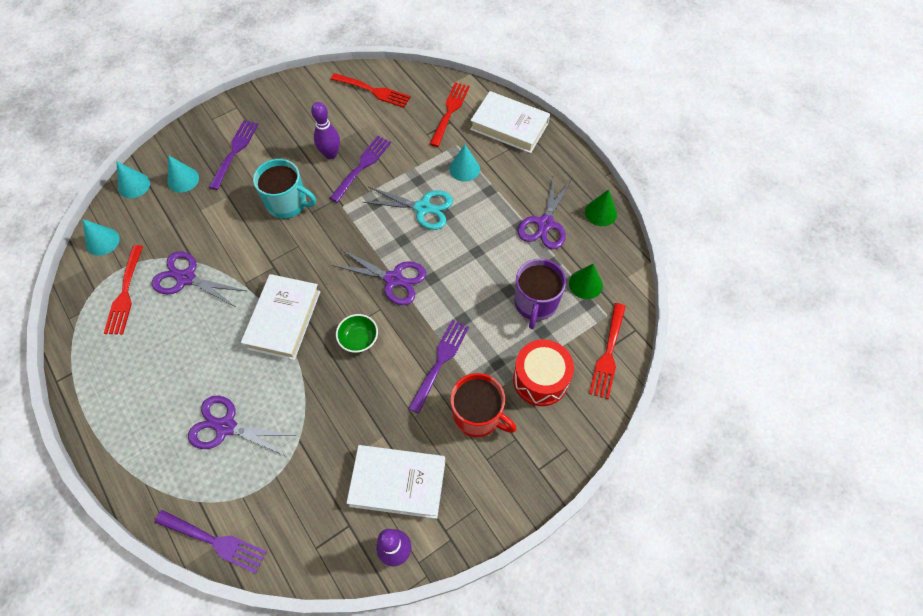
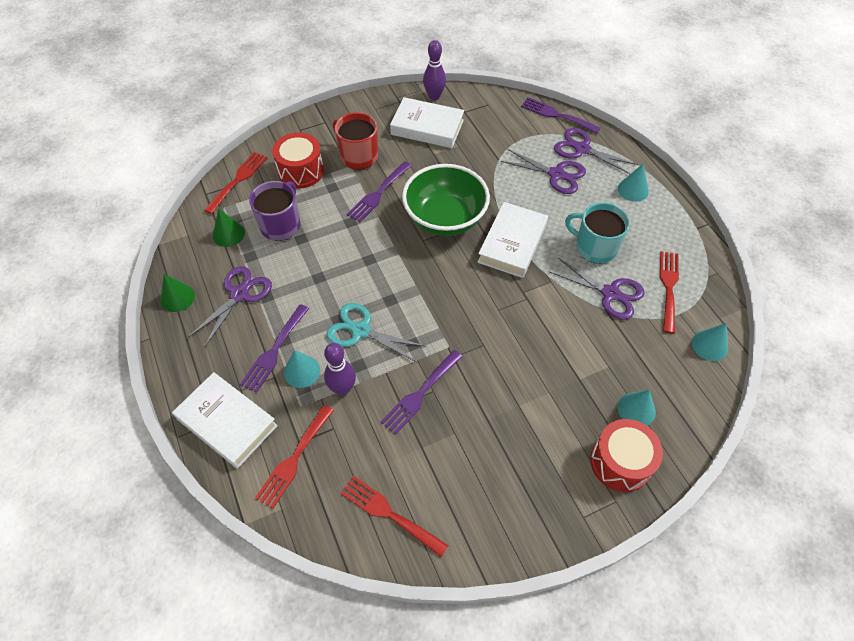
camera: 170 degrees left, 5 degrees down
turquoise cone [117,161,150,198] -> turquoise cone moved to [618,163,649,202]
purple fork [209,120,259,190] -> purple fork moved to [240,304,309,393]
turquoise mug [253,159,316,219] -> turquoise mug moved to [565,203,630,264]
purple bowling pin [311,102,340,159] -> purple bowling pin moved to [324,343,356,395]
purple scissors [332,249,426,305] -> purple scissors moved to [554,128,638,174]
green bowl [336,314,378,353] -> green bowl [402,164,490,236], size x2.28
none -> red drum [590,419,663,492]

